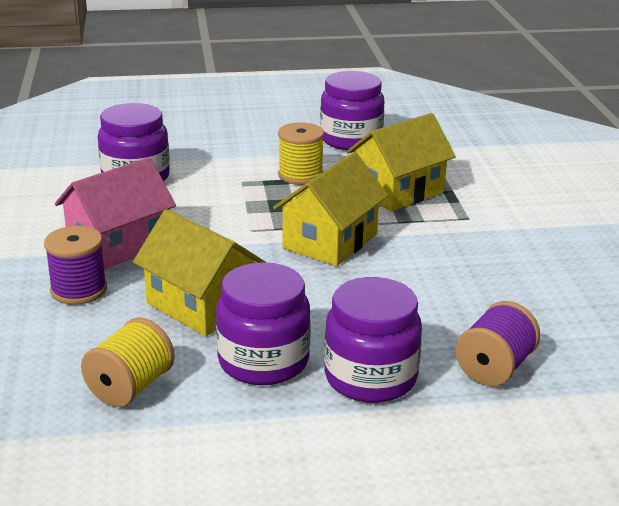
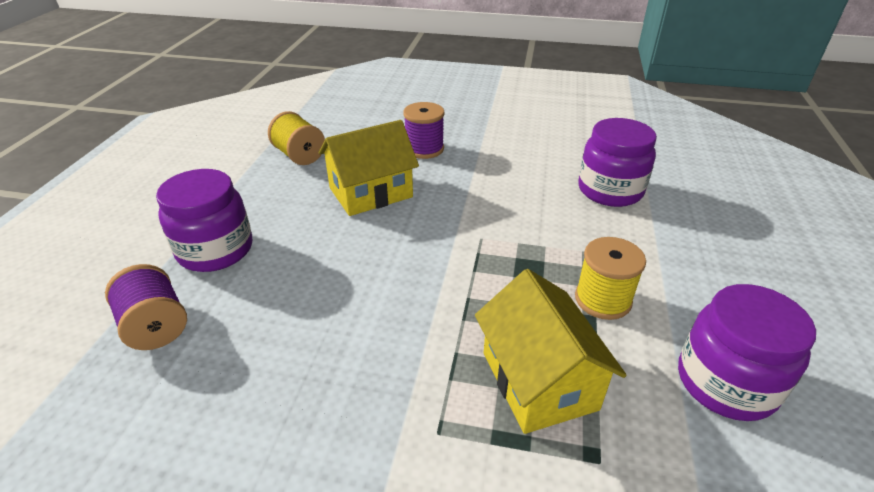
camera: 110 degrees right, 10 degrees up
pink house [55,158,176,270] -> none
purple jar [216,262,311,385] -> none
yellow house [273,152,388,266] -> none

